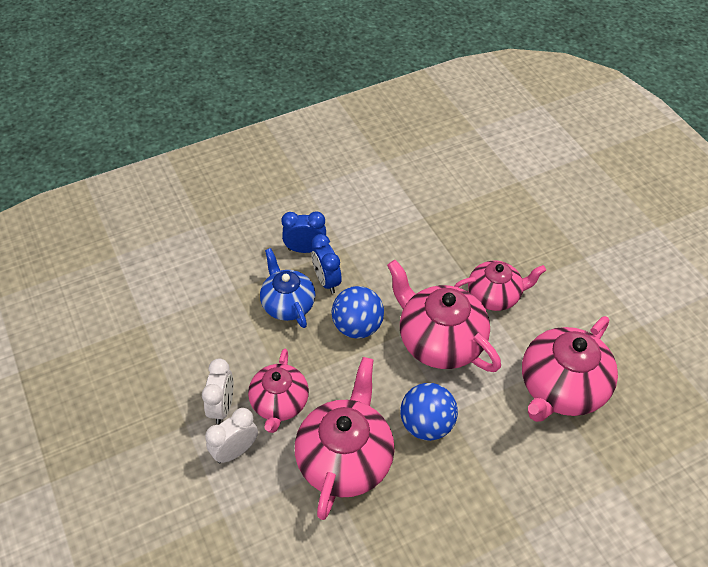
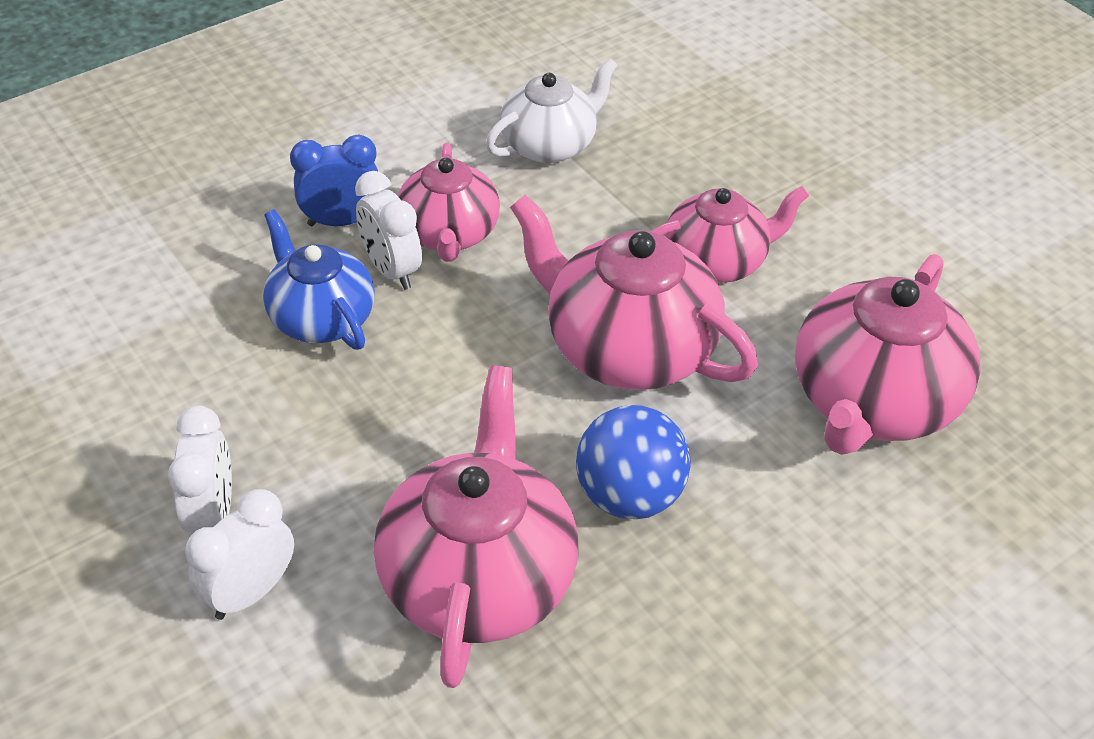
camera: 10 degrees left, 5 degrees down
pink teapot [248,349,309,433] -> pink teapot moved to [398,143,500,262]
blue clock [311,234,341,294] -> white clock [355,171,422,290]
blue ball [332,286,384,339] -> none
none -> white teapot [486,58,618,163]

